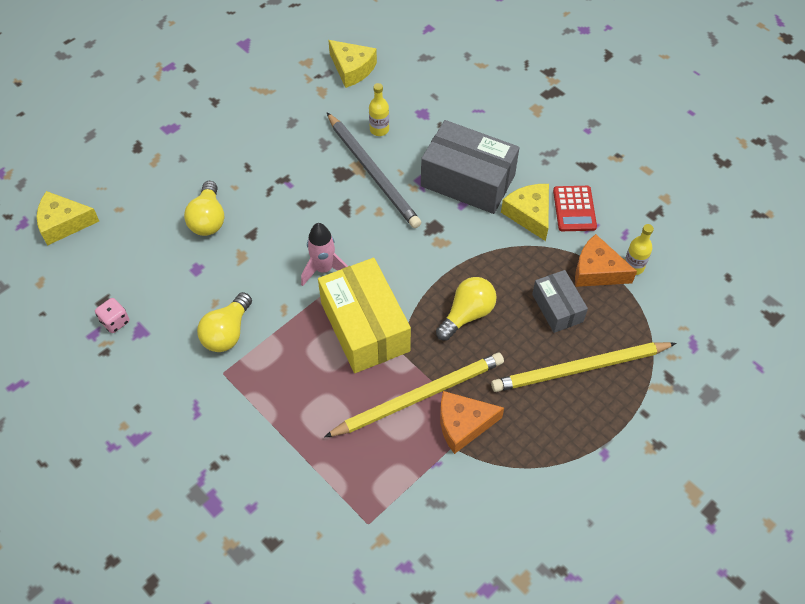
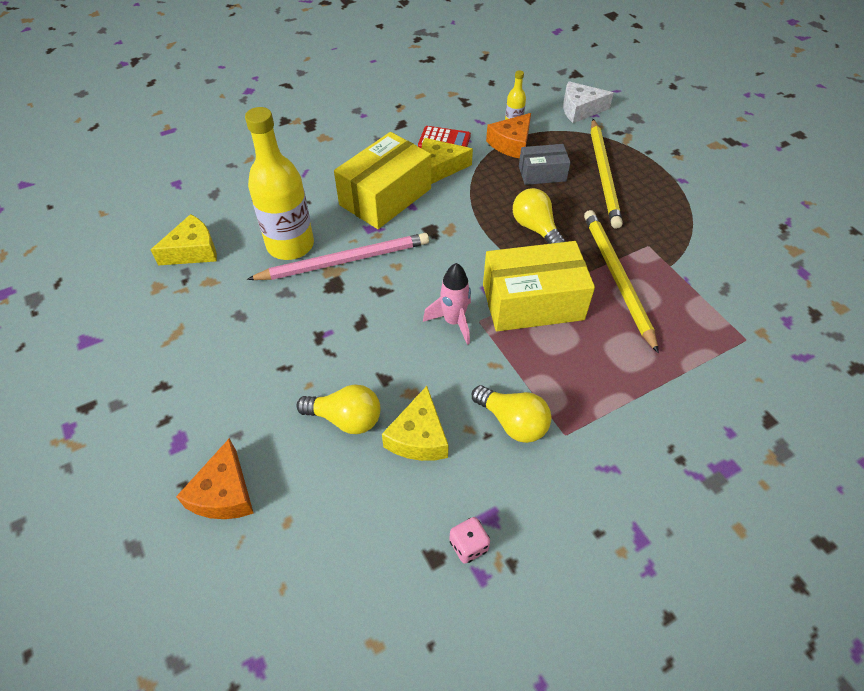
camera: 75 degrees left, 5 degrees down
yellow cheese [37,191,99,245] -> yellow cheese moved to [382,386,449,461]
grey pencil [327,113,421,228] -> pink pencil [247,233,429,280]
yellow bottle [369,83,389,136] -> yellow bottle [245,107,314,260], size x2.25
grey box [421,120,520,214] -> yellow box [334,132,431,229]
orange cheese [440,391,504,454] -> orange cheese moved to [176,438,254,519]
none -> white cheese [563,81,614,123]

